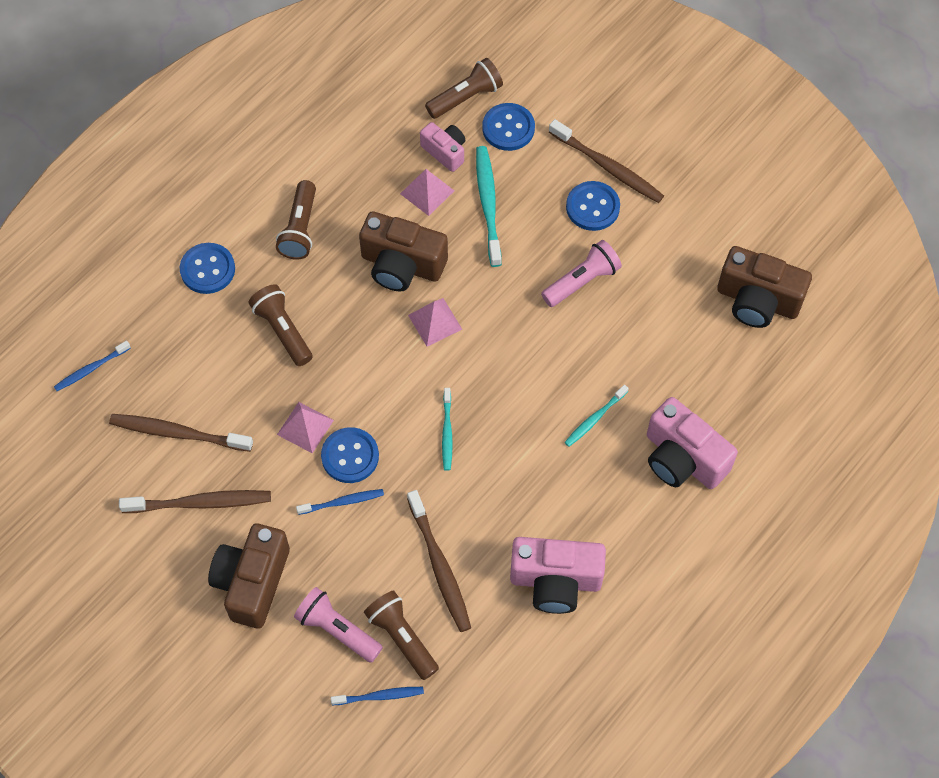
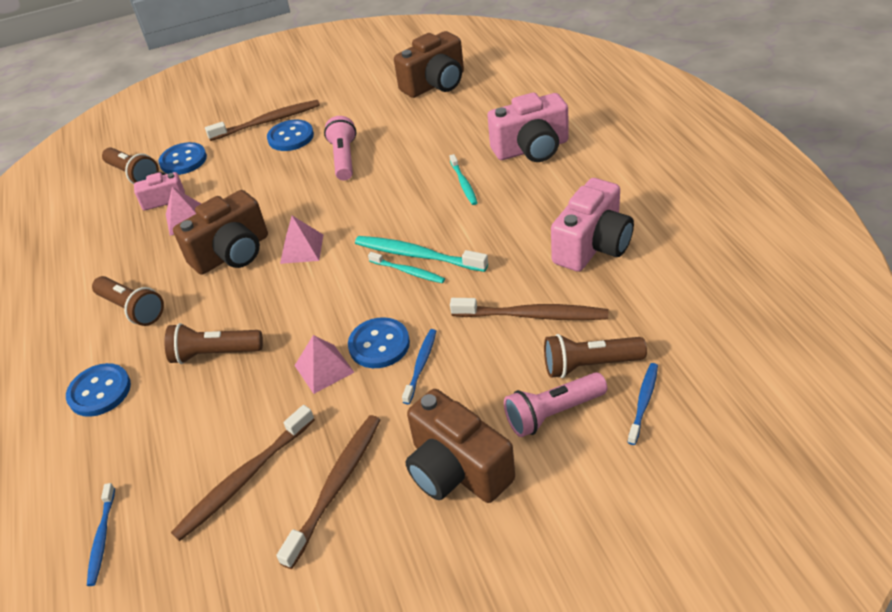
camera: 55 degrees left, 20 degrees down
brown flashlight [425,58,503,119] -> brown flashlight turned 135 degrees clockwise [102,147,159,184]
turquoise toothbrush [476,146,502,267] -> turquoise toothbrush moved to [355,236,488,272]

